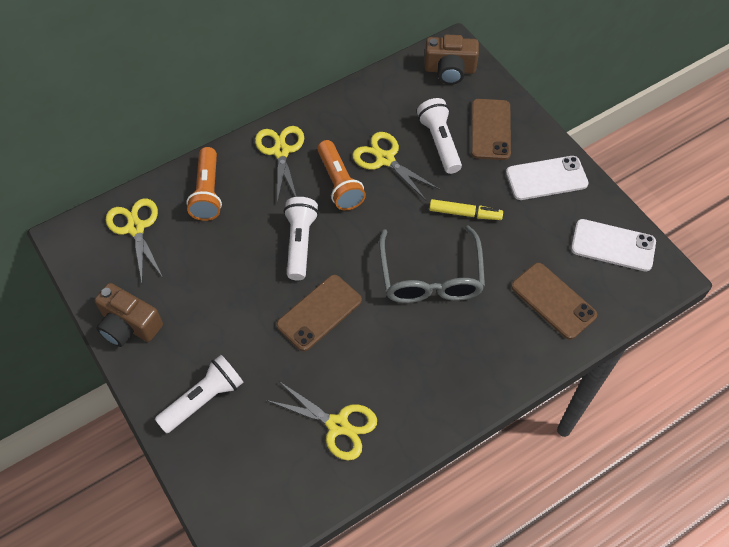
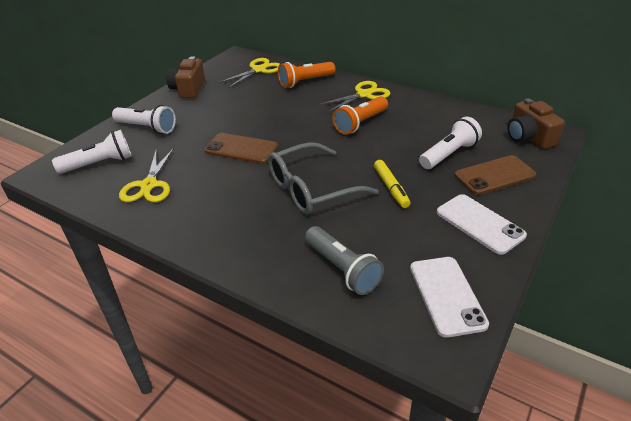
camera: 65 degrees right, 20 degrees down
white flashlight [284,197,319,280] -> white flashlight moved to [52,130,132,174]
yellow scissors [352,132,440,200] -> none
brown phone [511,263,597,340] -> grey flashlight [305,226,384,295]

